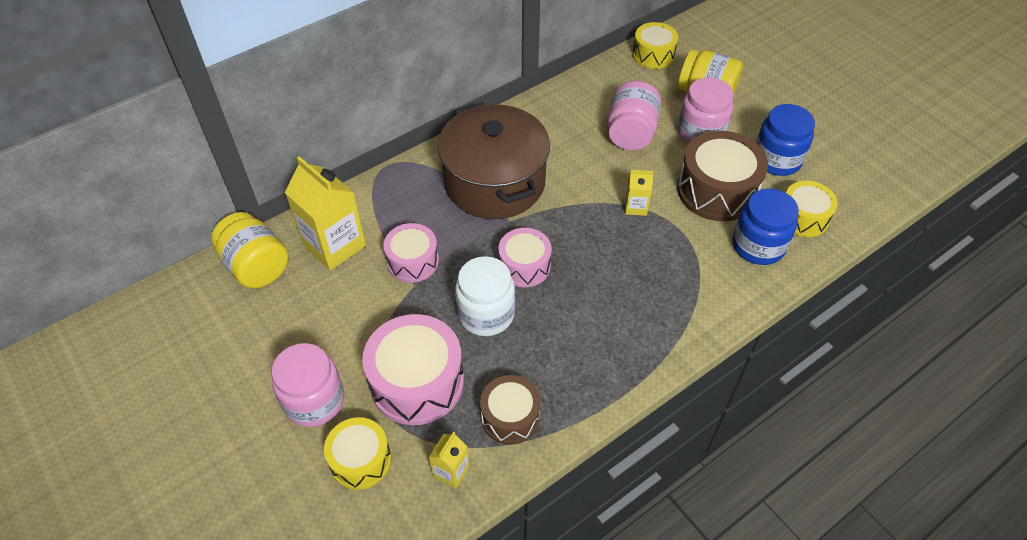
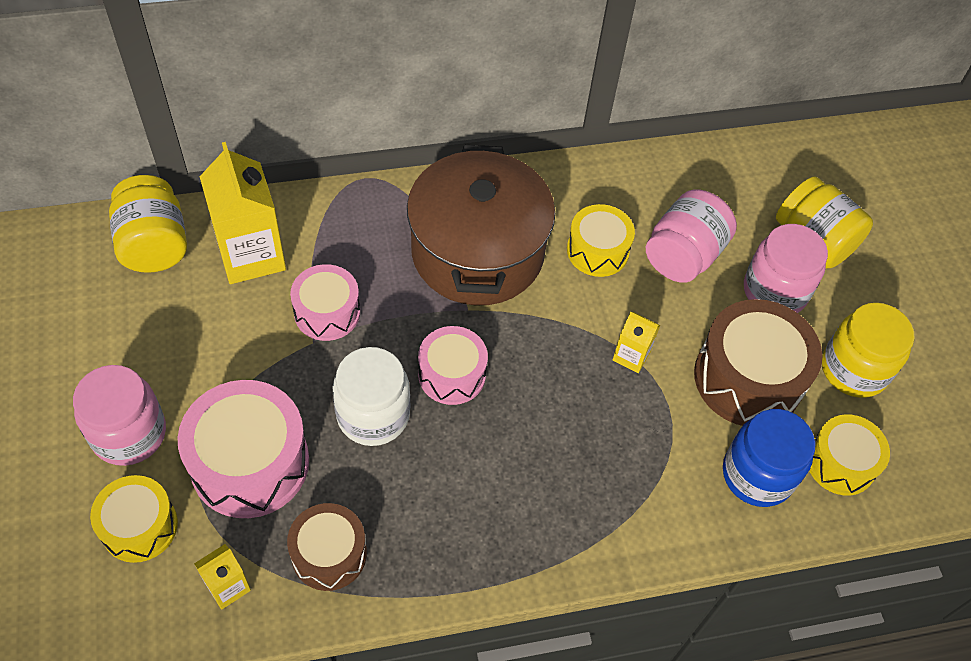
camera: 20 degrees right, 5 degrees up
yellow drum [633,22,678,69] -> yellow drum moved to [567,204,635,277]
blue jar [756,104,815,176] -> yellow jar [822,303,915,398]

